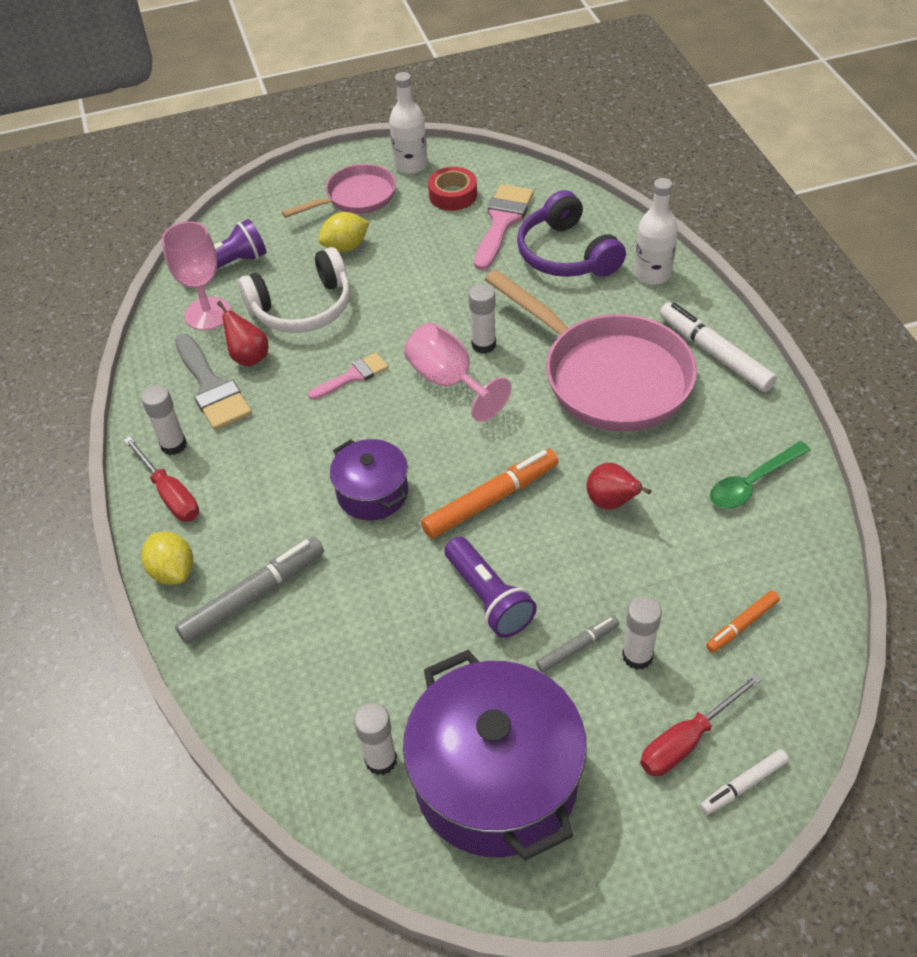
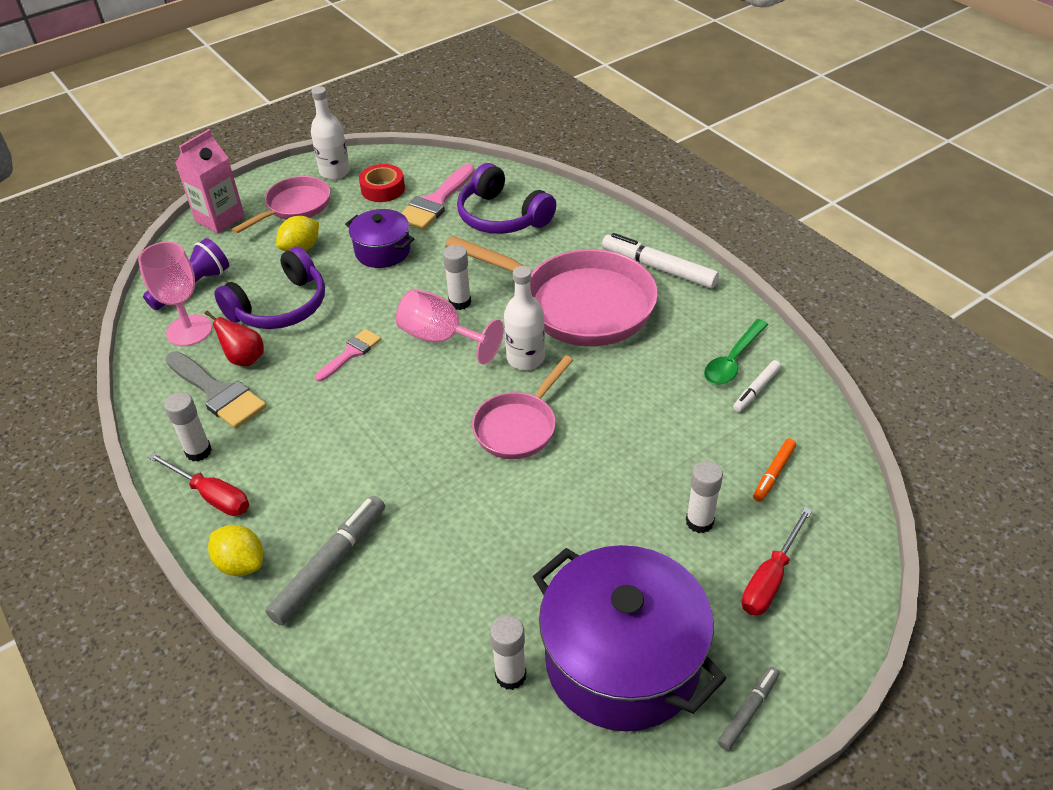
camera: 20 degrees left, 5 degrees down
white headphones [238,247,350,333] -> purple headphones [214,246,325,329]
purple pot [330,439,408,520] -> purple pot moved to [345,209,414,268]
orange marker [421,449,558,539] -> pink pan [472,355,573,459]
purple flashlight [445,537,537,638] -> none
pink brush [474,184,534,271] -> pink brush turned 150 degrees counterclockwise [401,164,475,230]
grey marker [536,616,619,673] -> grey marker moved to [718,666,780,751]
red pear [586,463,651,509] -> none
white bottle [634,178,678,285] -> white bottle moved to [504,266,545,370]
white marker [700,749,789,815] -> white marker moved to [733,360,781,412]
none -> pink carton [175,129,245,233]

